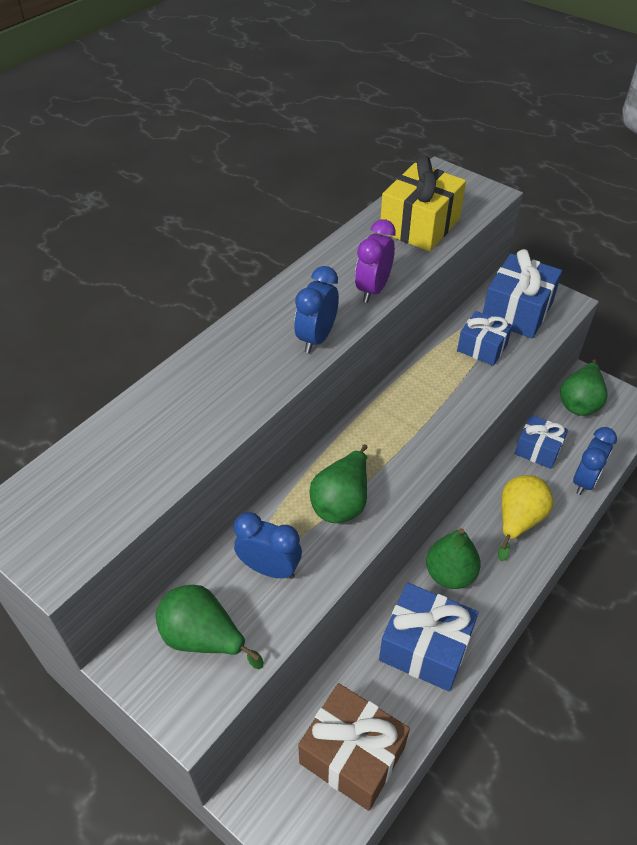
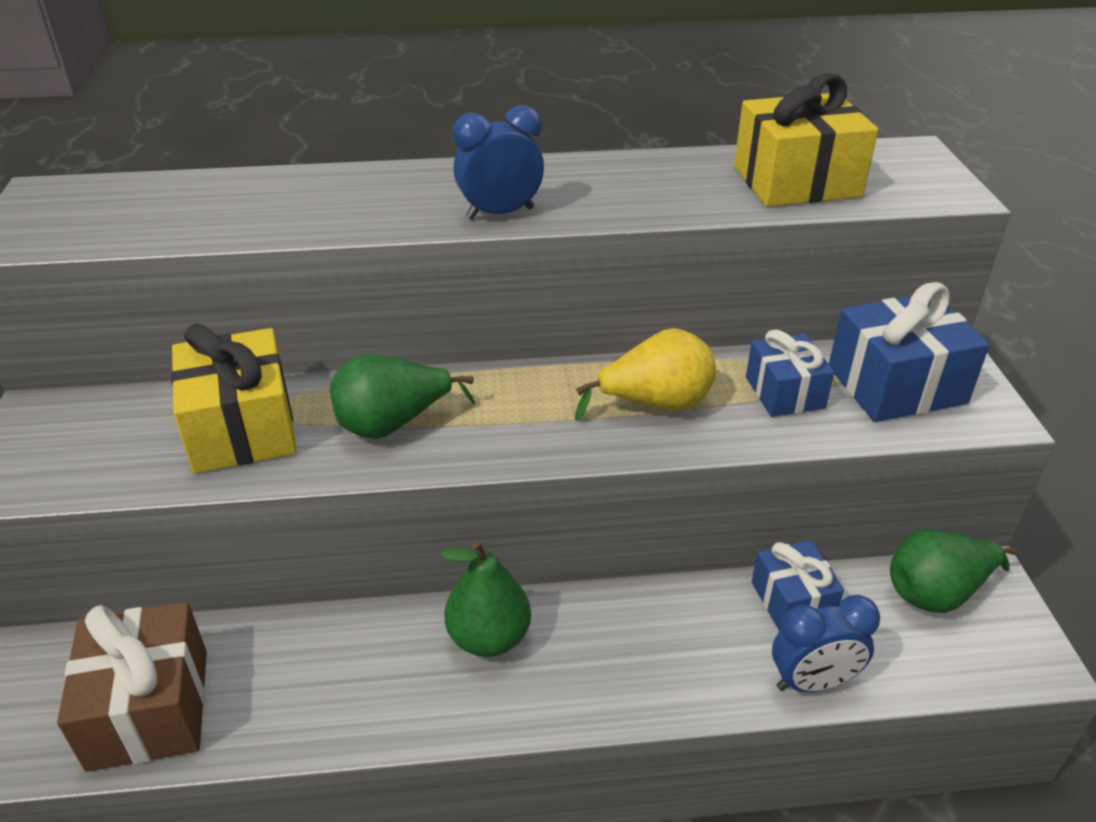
camera: 45 degrees right, 10 degrees down
green pear [156,585,264,670] -> none
blue clock [234,512,302,579] -> yellow gift [171,323,297,474]
purple clock [355,219,396,303] -> none
blue gift [379,583,478,692] -> none
yellow pear [498,475,553,561] -> yellow pear moved to [575,328,716,420]

